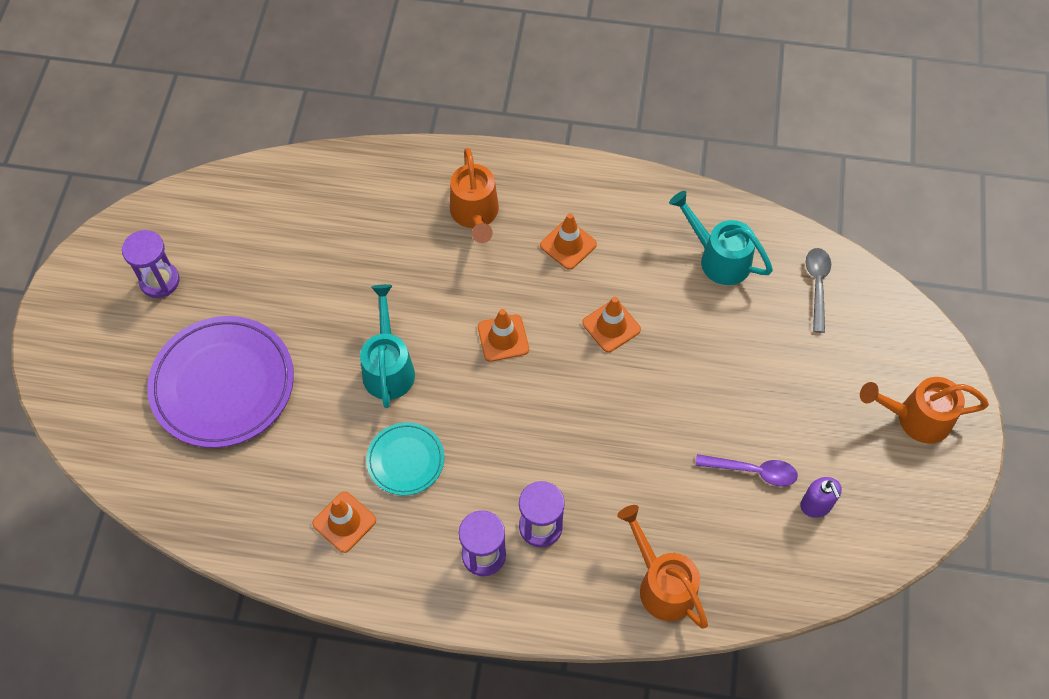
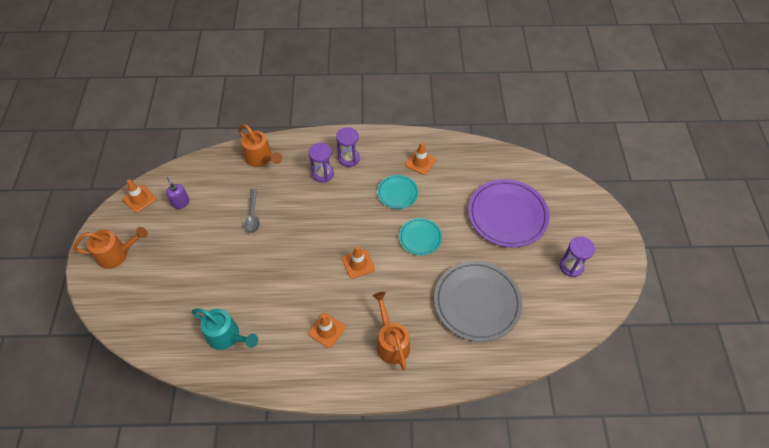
camera: 170 degrees right, 5 degrees down
turquoise watering can [360,284,415,408] -> turquoise plate [399,218,442,255]
orange traffic cone [582,297,641,352] -> orange traffic cone moved to [123,180,156,213]
purple spoon [695,454,798,487] -> none
grey spoon [806,248,831,333] -> grey spoon moved to [244,189,260,233]
none -> grey plate [434,261,522,342]

